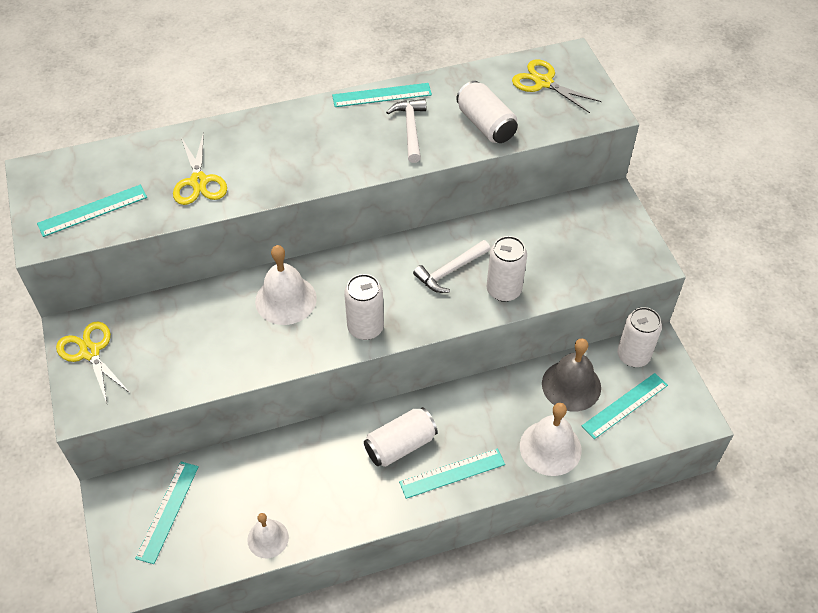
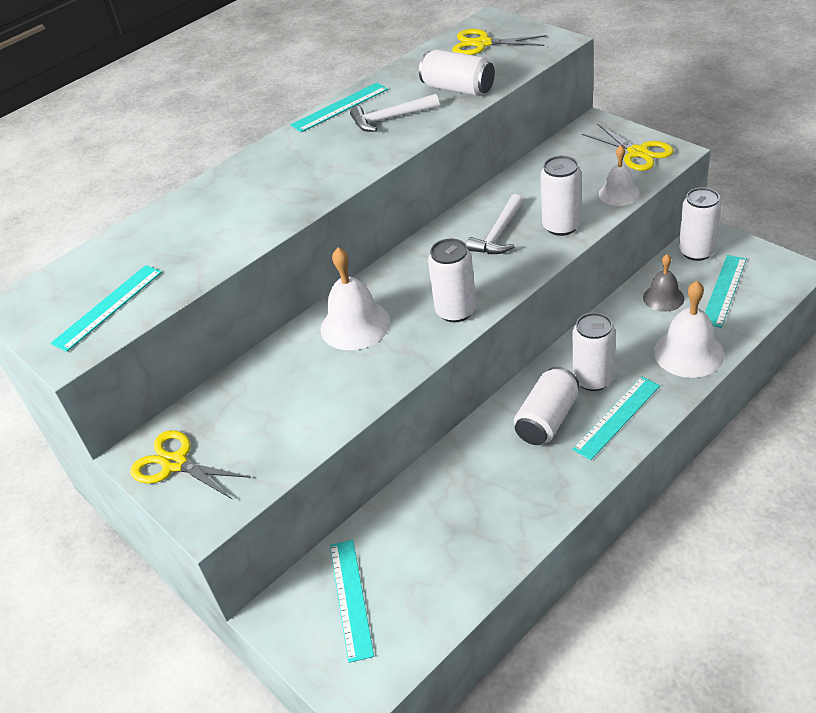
camera: 20 degrees left, 10 degrees down
yellow scissors [173,132,227,205] -> yellow scissors moved to [582,123,674,171]
white bell [247,513,289,558] -> white bell moved to [599,145,640,206]
white hammer [386,99,426,163] -> white hammer turned 75 degrees counterclockwise [350,94,439,132]
grey bell [542,339,601,411] -> grey bell [643,254,684,312], size x0.63
none -> white can [573,313,616,391]

